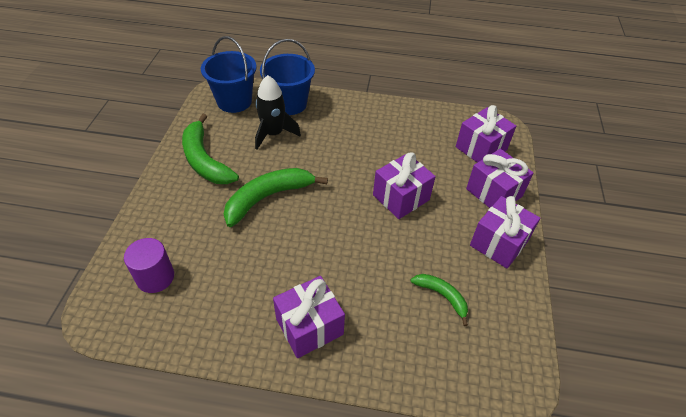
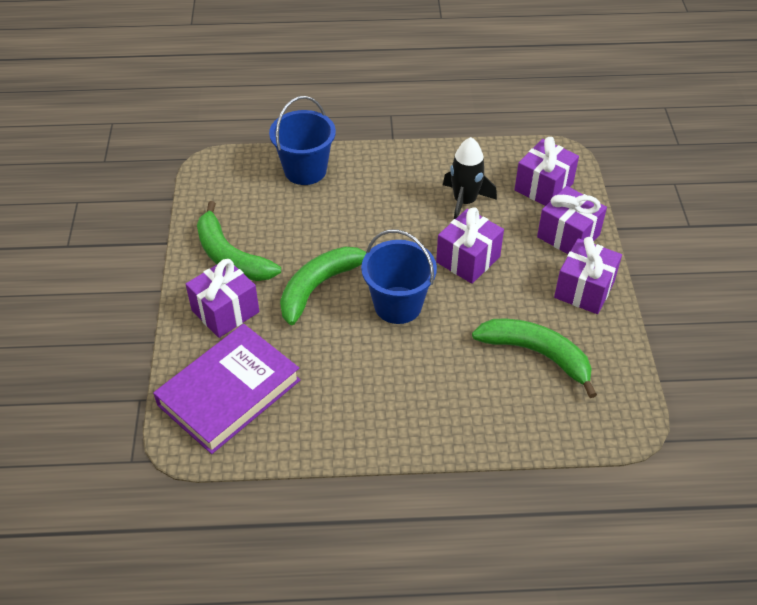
camera: 10 degrees left, 0 degrees up
purple cylinder [124,238,174,293] -> purple book [153,324,300,454]
blue bucket [201,36,256,113] -> blue bucket moved to [361,229,437,324]
black rocket [255,75,301,150] -> black rocket moved to [443,137,497,219]
purple gift [273,276,345,358] -> purple gift moved to [186,259,259,338]
green banana [411,274,468,326] -> green banana [472,319,597,398], size x1.82

